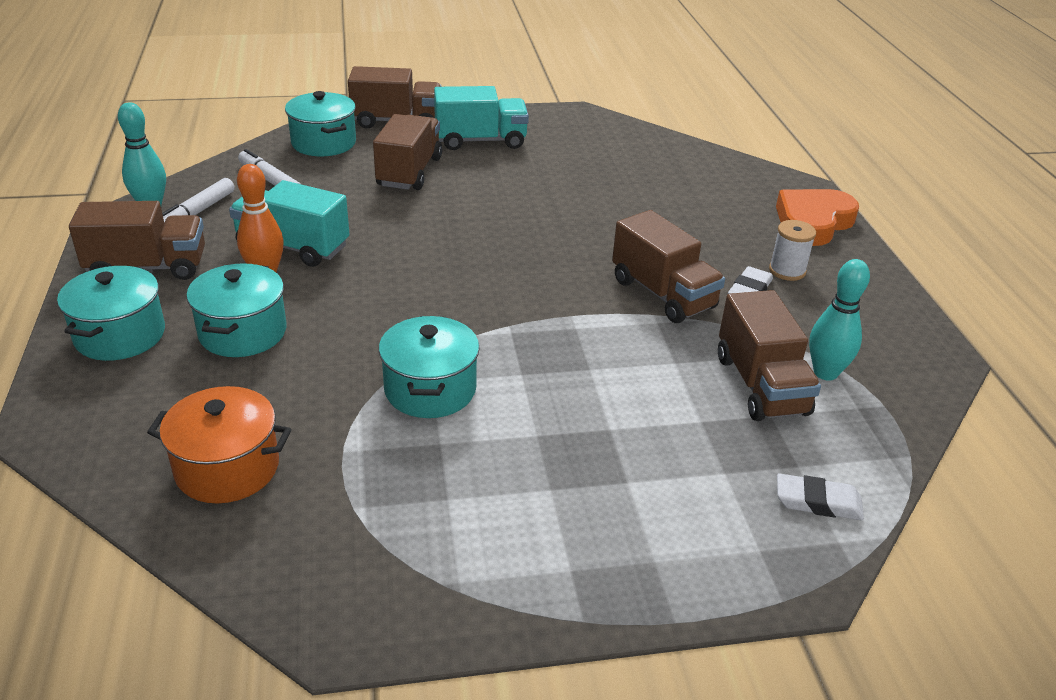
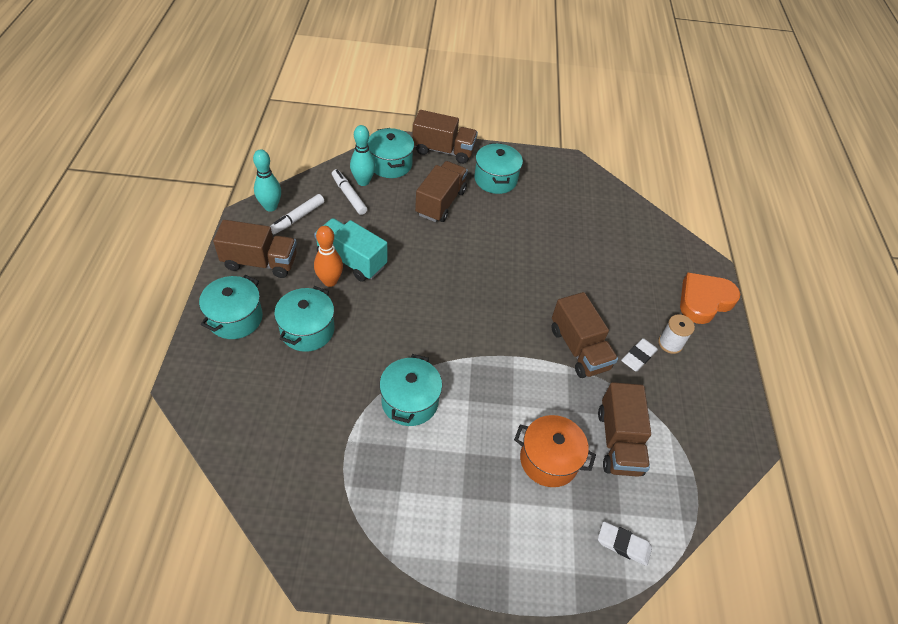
camera: 10 degrees right, 15 degrees up
orange pot [147,386,292,504] -> orange pot moved to [514,415,596,487]
turquoise truck [434,86,529,150] -> turquoise pot [475,143,523,194]
turquoise bowling pin [809,259,870,381] -> turquoise bowling pin moved to [350,125,375,186]

